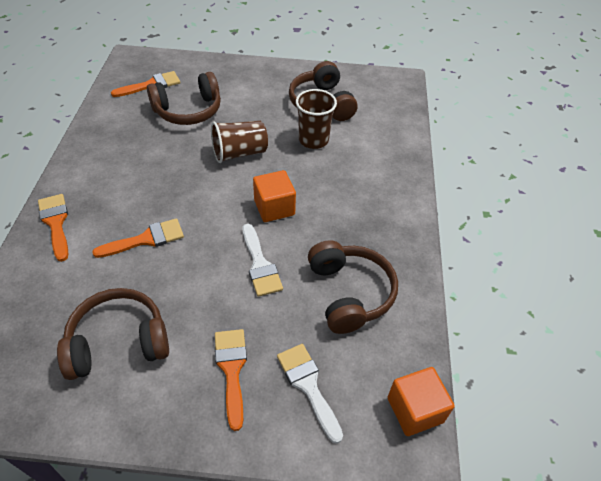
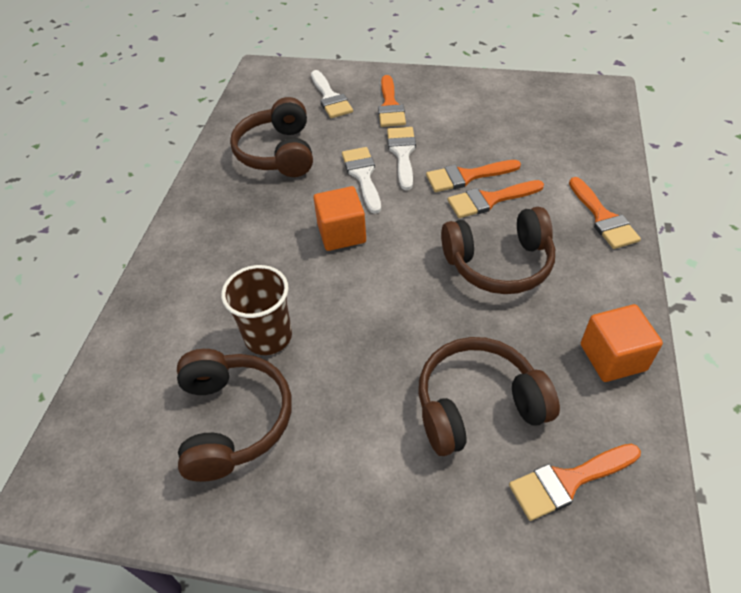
camera: 170 degrees left, 0 degrees up
brown headphones [57,288,169,380] -> brown headphones moved to [441,207,555,294]
brown cup [211,121,268,163] -> none
orange cube [388,367,455,436] -> orange cube moved to [581,304,663,382]
none -> white brush [387,127,416,190]
none -> orange brush [426,160,521,192]

